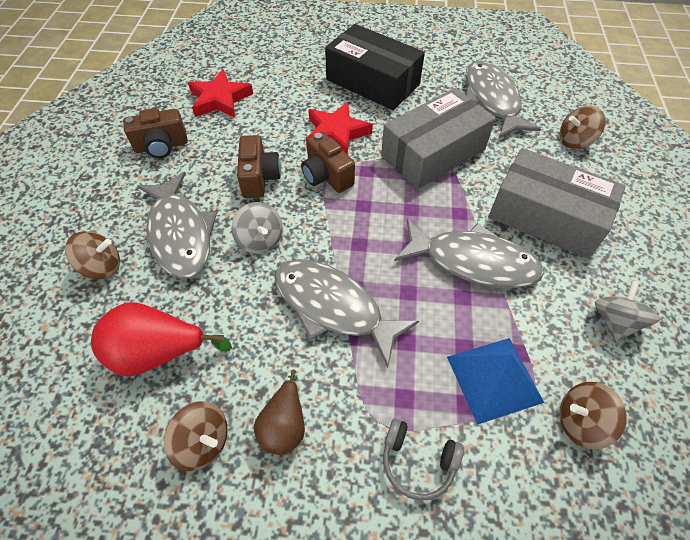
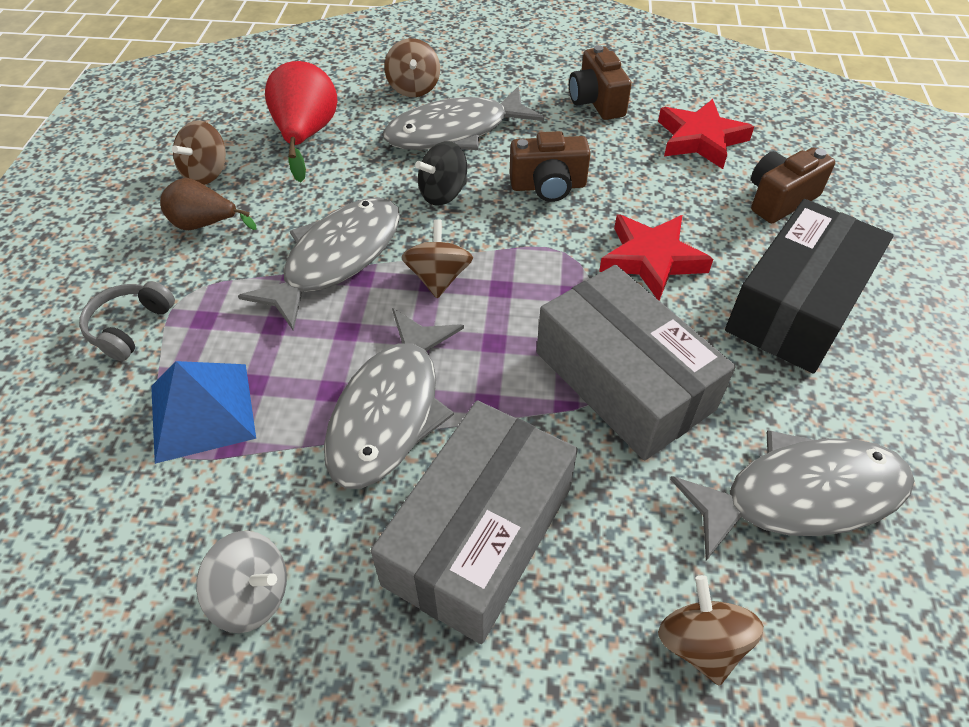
camera: 90 degrees right, 5 degrees down
grey spinning top [231,202,283,254] -> black spinning top [415,141,467,206]
brown camera [301,132,355,193] -> brown camera moved to [751,147,835,223]
brown spinning top [559,382,627,449] -> brown spinning top moved to [402,219,473,298]

